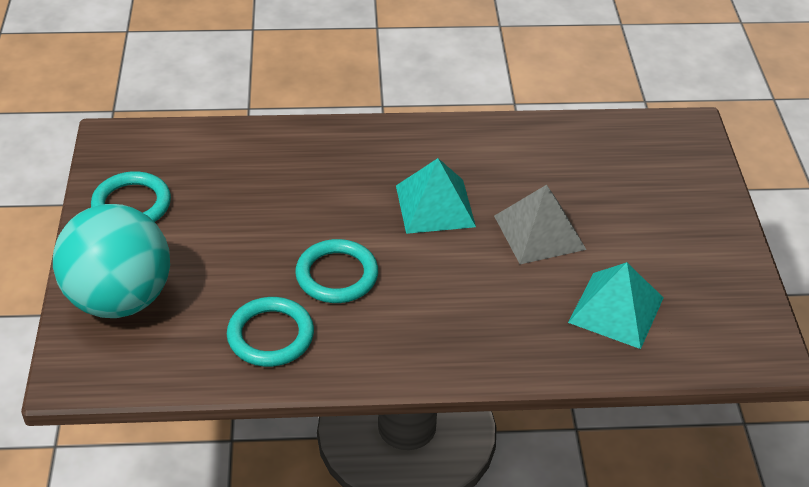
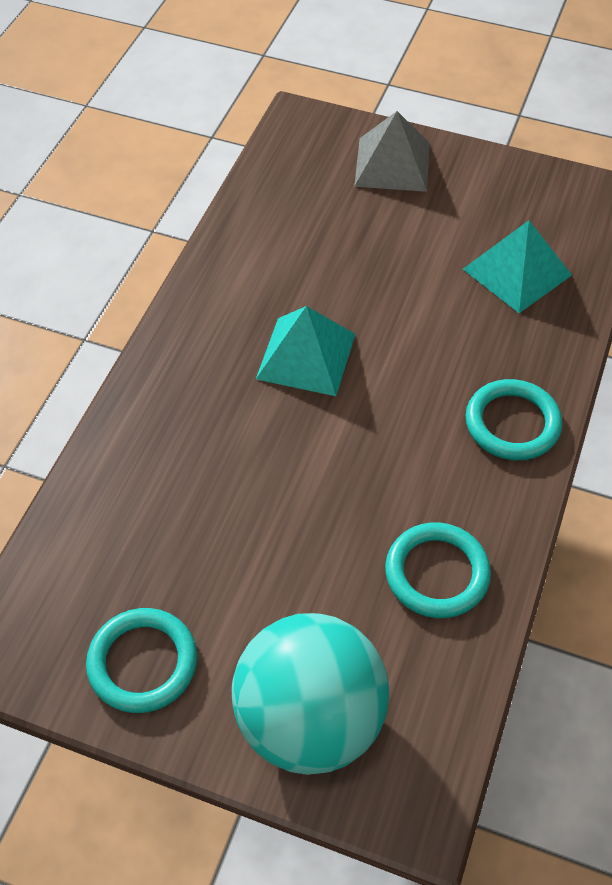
camera: 65 degrees left, 10 degrees up
turquoise ring [295,239,378,303] -> turquoise ring moved to [466,379,562,460]
grey pyramid [494,185,587,264] -> grey pyramid moved to [354,111,430,192]

